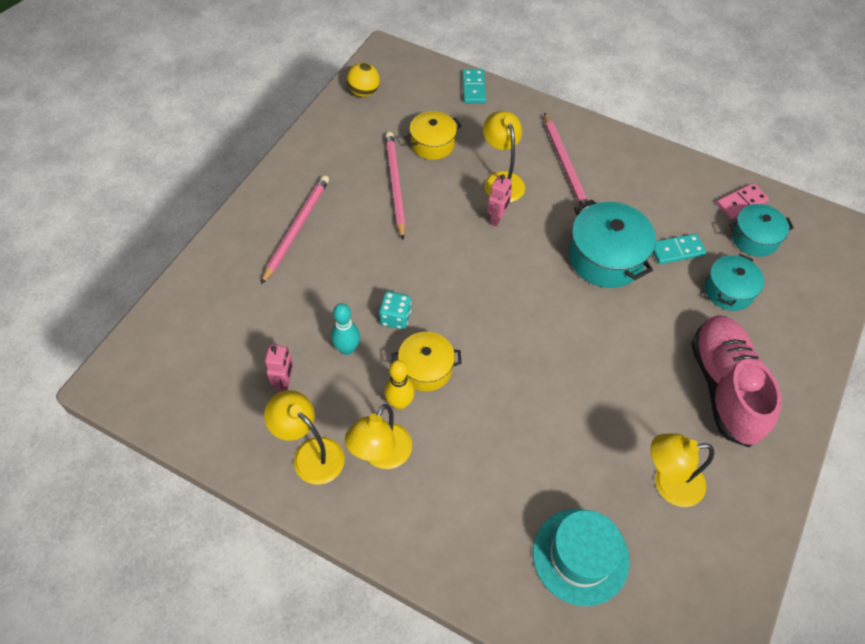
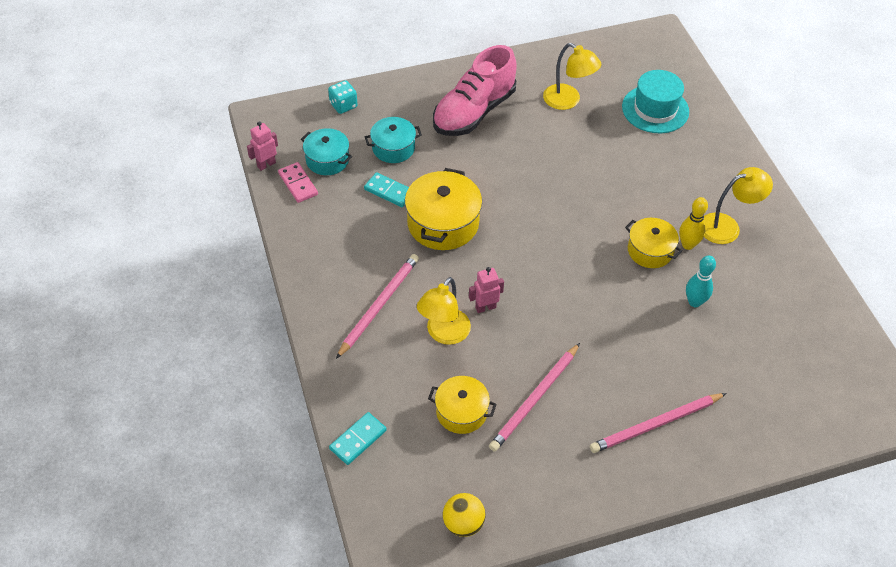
camera: 135 degrees left, 5 degrees down
yellow lamp [264,390,345,485] -> none
pink robot [265,345,293,393] -> pink robot moved to [247,121,278,171]
turquoise dice [379,291,411,329] -> turquoise dice moved to [328,80,358,114]
turquoise pot [568,200,656,288] -> yellow pot [405,168,482,250]
pink domino [716,183,769,219] -> pink domino turned 45 degrees clockwise [278,162,318,203]

